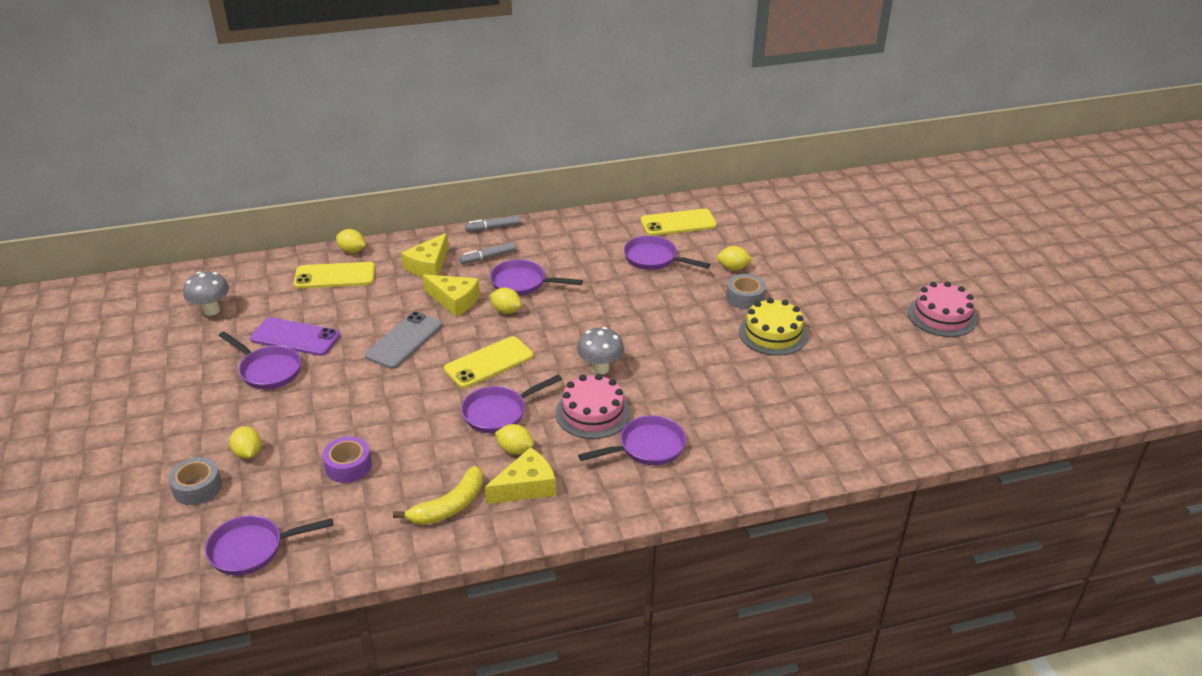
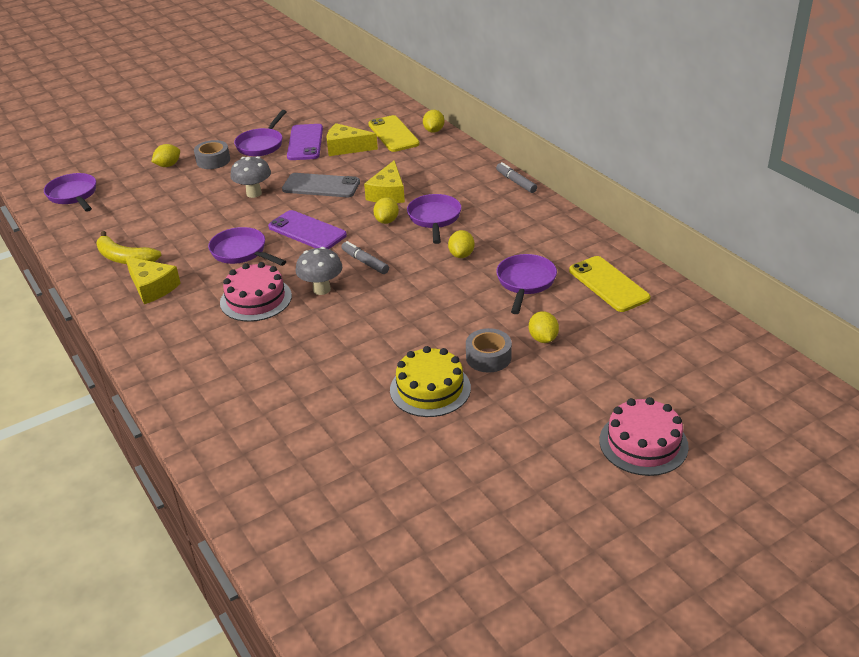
camera: 75 degrees right, 0 degrees up
grey tape [168,457,222,505] -> grey tape moved to [194,140,230,169]
grey mushroom [183,271,229,316] -> grey mushroom moved to [230,156,271,198]
purple tape [322,436,372,483] -> none
yellow cheese [401,233,448,277] -> yellow cheese moved to [326,123,378,156]
yellow phone [444,336,533,388] -> purple phone [268,210,347,249]
grey marker [459,242,516,264] -> grey marker moved to [341,241,389,274]
yellow lemon [495,424,534,455] -> yellow lemon moved to [448,230,475,258]
purple pan [578,415,686,465] -> none
pink cake [908,281,977,337] -> pink cake moved to [599,397,689,476]

